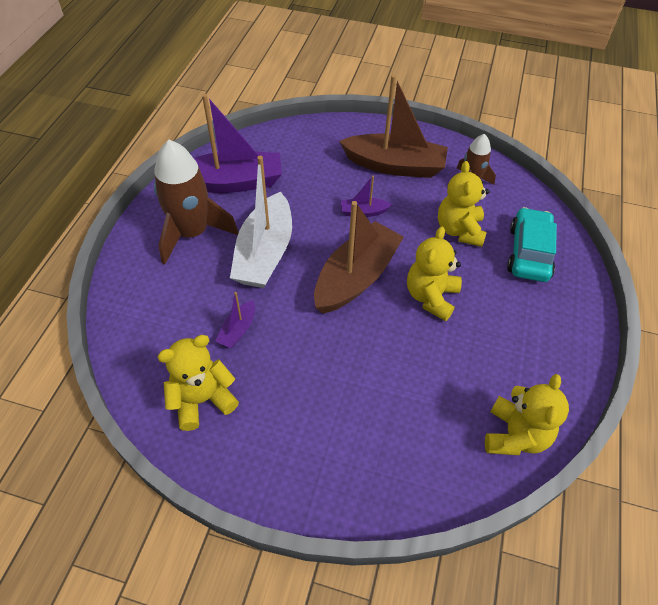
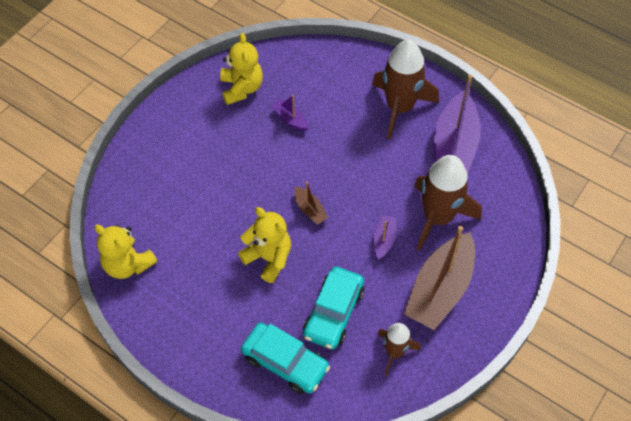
camera: 110 degrees right, 5 degrees up
white boat [230,156,292,288] -> none
brown boat [314,201,404,314] -> brown boat [294,181,328,225], size x0.45
yellow teddy bear [438,161,490,247] -> turquoise car [303,267,364,349]
none -> brown rocket [414,155,482,251]

